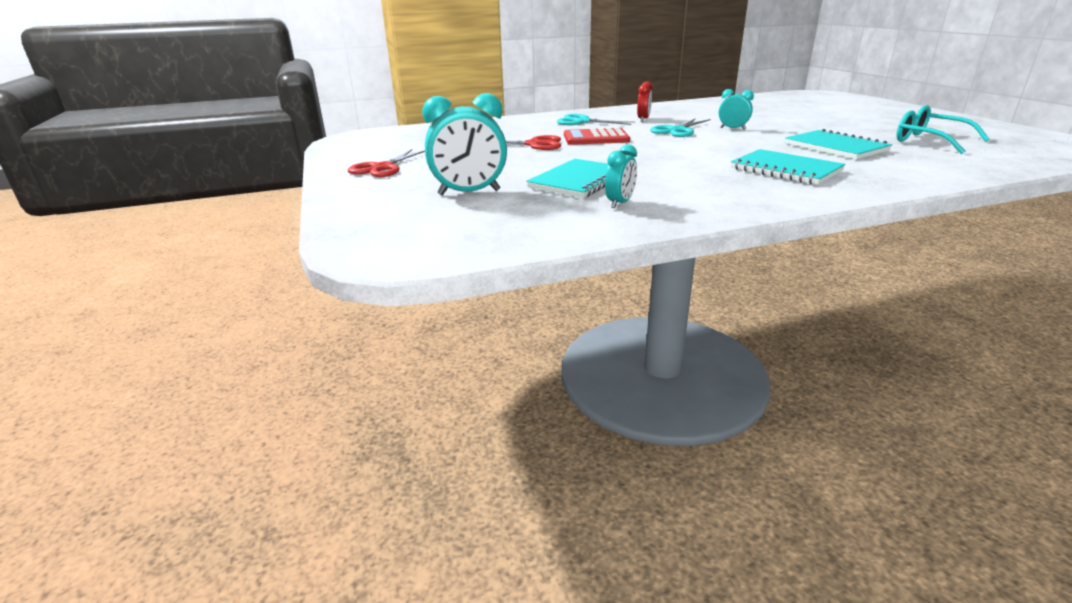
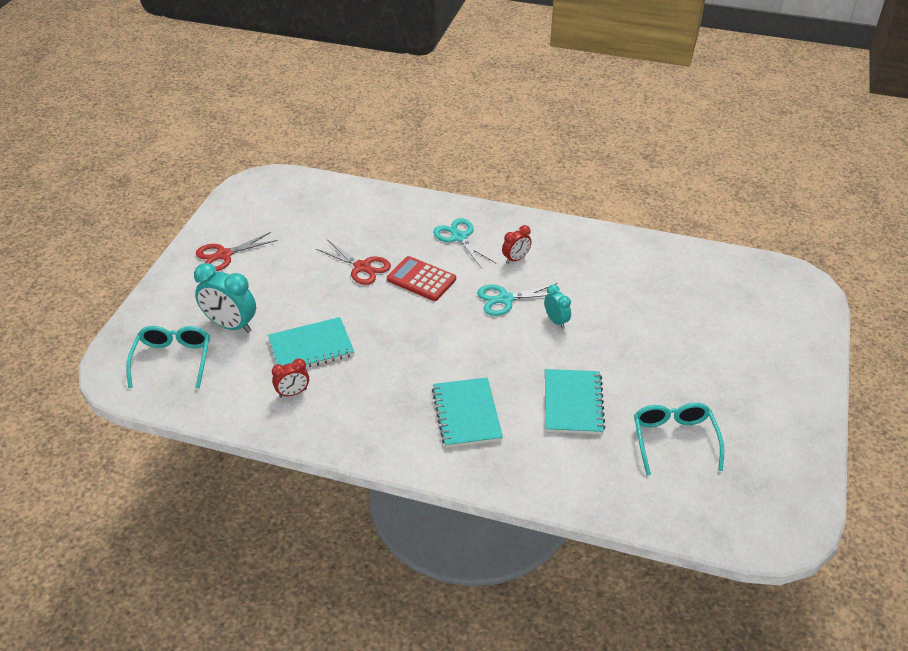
camera: 35 degrees right, 15 degrees up
turquoise clock [605,144,637,208] -> red clock [272,358,309,397]
none -> turquoise glasses [126,326,210,389]

